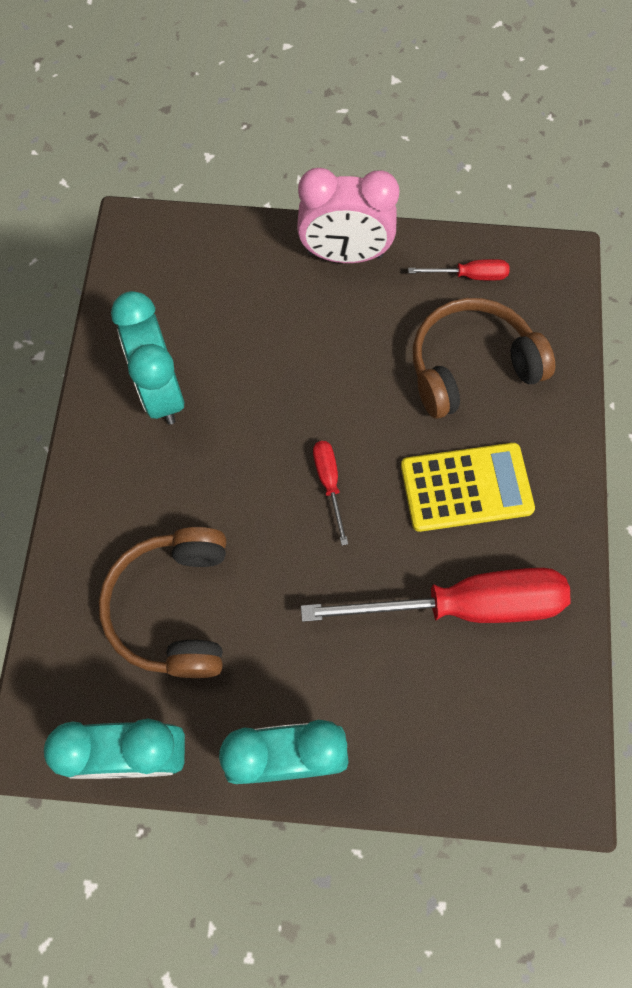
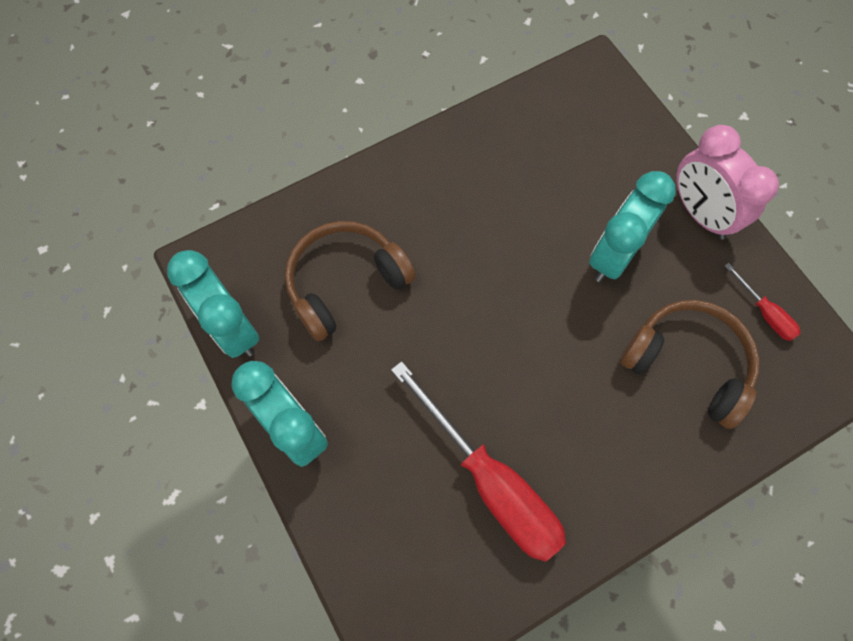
camera: 55 degrees right, 0 degrees up
turquoise clock [111,291,184,425] -> turquoise clock moved to [589,171,676,282]
red screwdriver [313,441,348,545] -> none
yellow calculator [401,443,535,532] -> none

